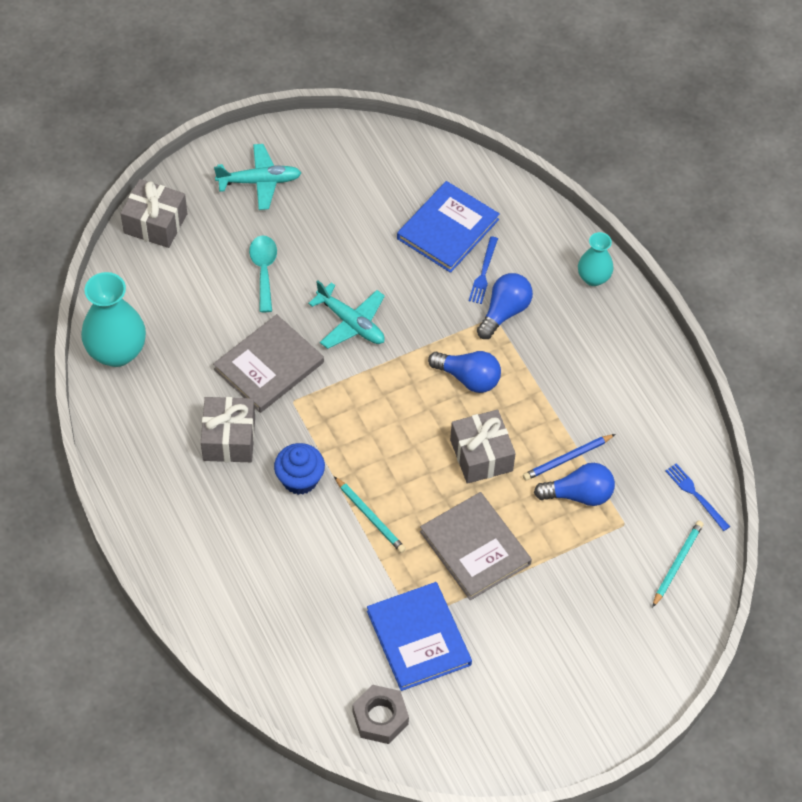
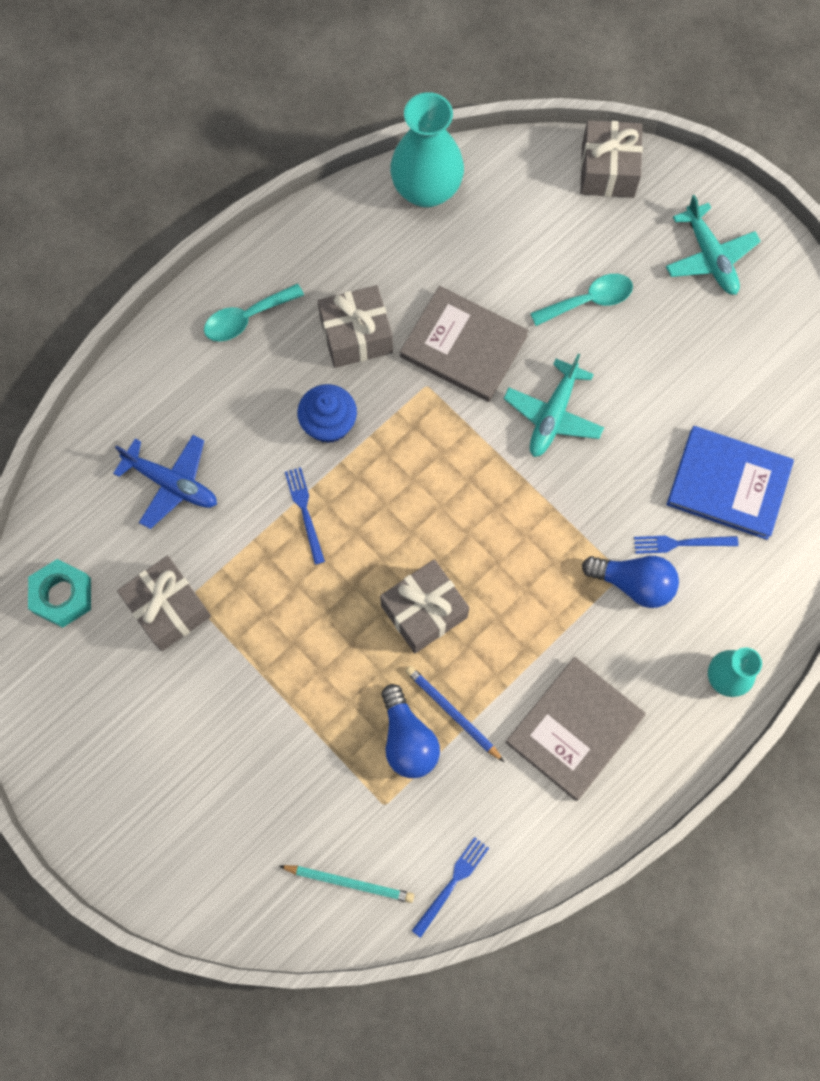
camera: 75 degrees right, 15 degrees up
turquoise pencil [334,476,406,553] -> blue fork [285,467,325,565]
grey nut [352,685,409,744] -> turquoise nut [28,559,91,628]
blue book [367,582,472,691] -> grey gift [117,555,211,651]
grey book [420,492,532,600] -> grey book moved to [505,657,646,801]
blue light bulb [428,351,501,393] -> none
none -> blue plane [113,435,217,529]
none -> turquoise spoon [204,284,304,342]

